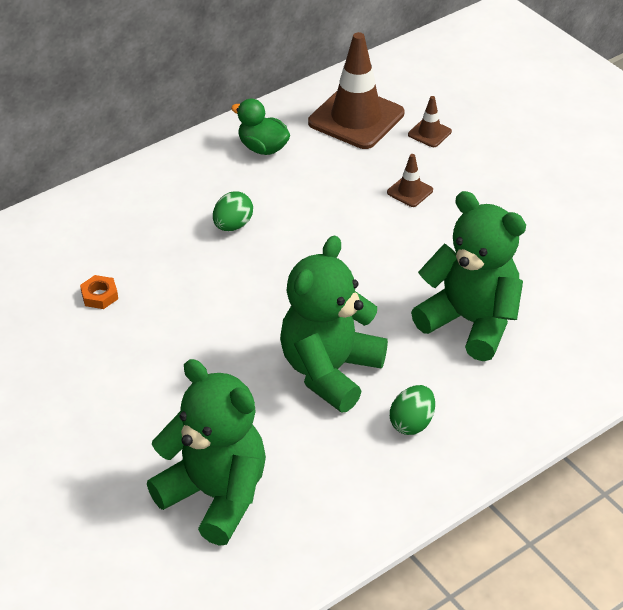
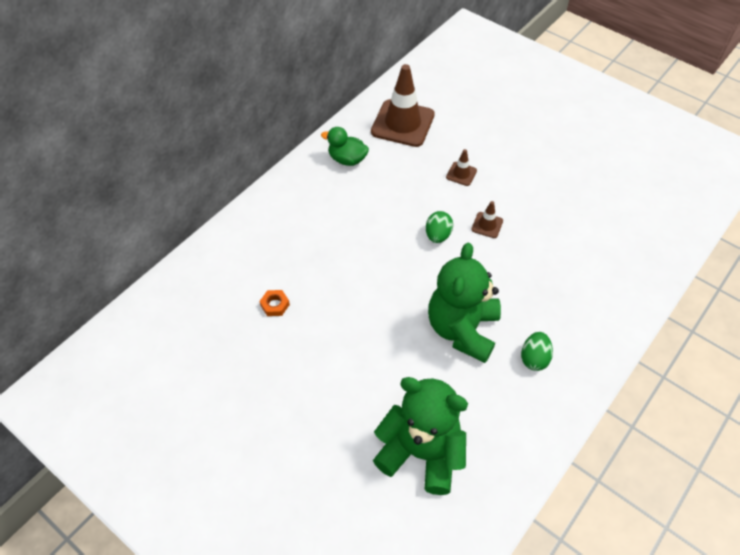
camera: 15 degrees left, 10 degrees up
green egg [213,191,253,231] -> green egg moved to [426,211,453,243]
brown traffic cone [408,96,452,147] -> brown traffic cone moved to [471,201,503,238]
green teddy bear [411,191,526,361] -> none

